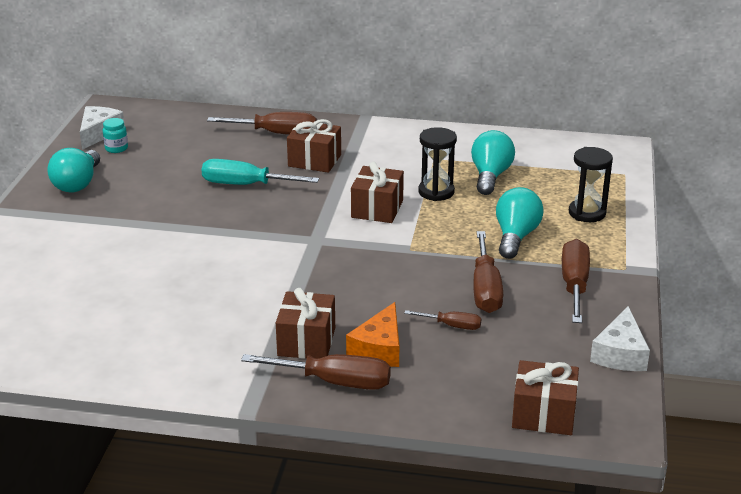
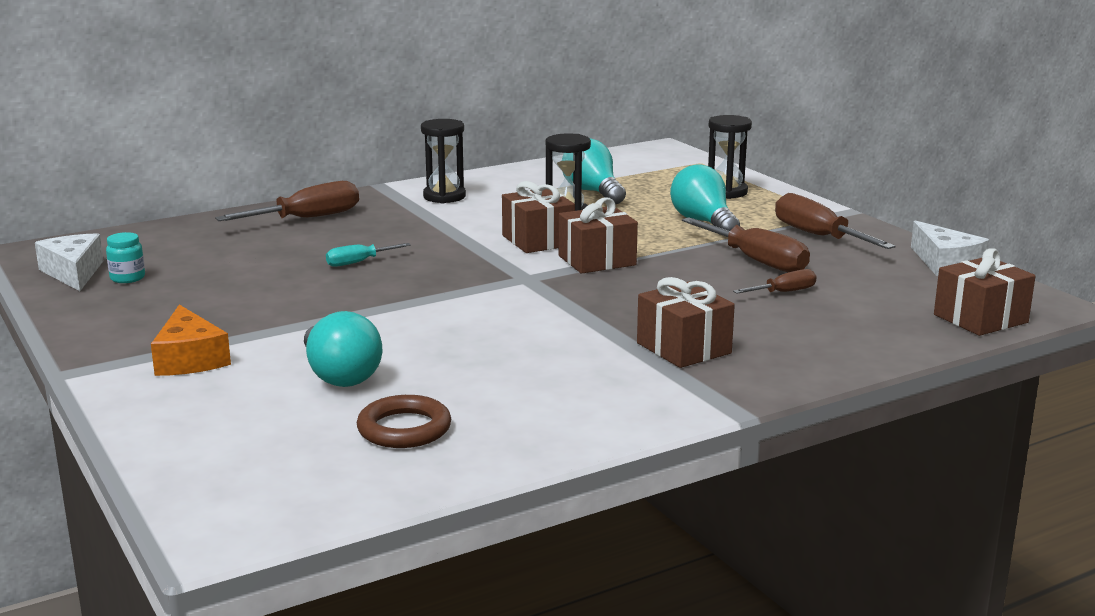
camera: 40 degrees left, 10 degrees down
turquoise light bulb [47,148,100,192] -> turquoise light bulb moved to [304,311,382,387]
turquoise screwdriver [202,159,319,185] -> turquoise screwdriver [326,243,411,267], size x0.55
brown screwdriver [241,354,391,390] -> none
brown gift [287,119,341,173] -> brown gift moved to [559,197,638,274]
orange cheese [346,302,399,367] -> orange cheese moved to [151,305,231,376]
none -> brown ring [357,395,451,448]
none -> black hourglass [421,119,466,203]

